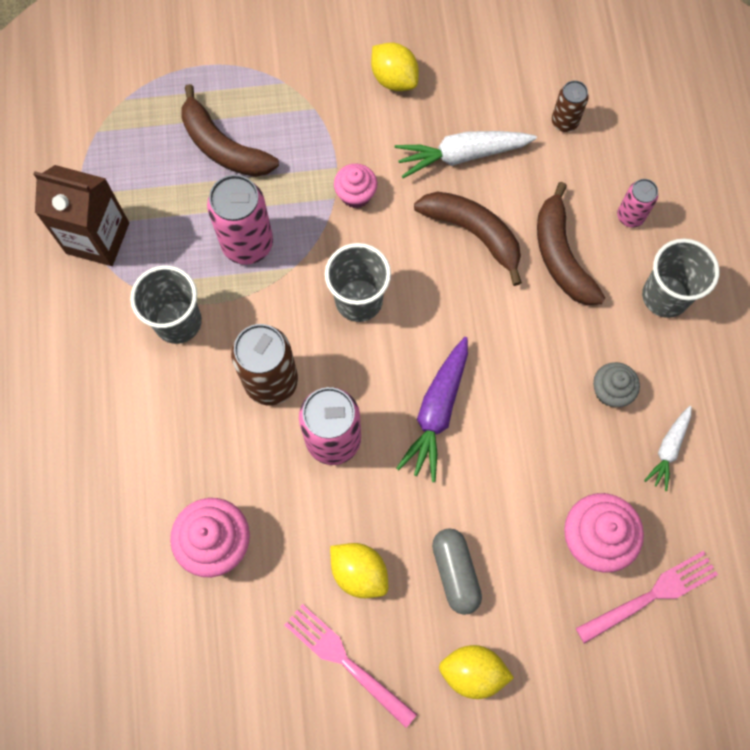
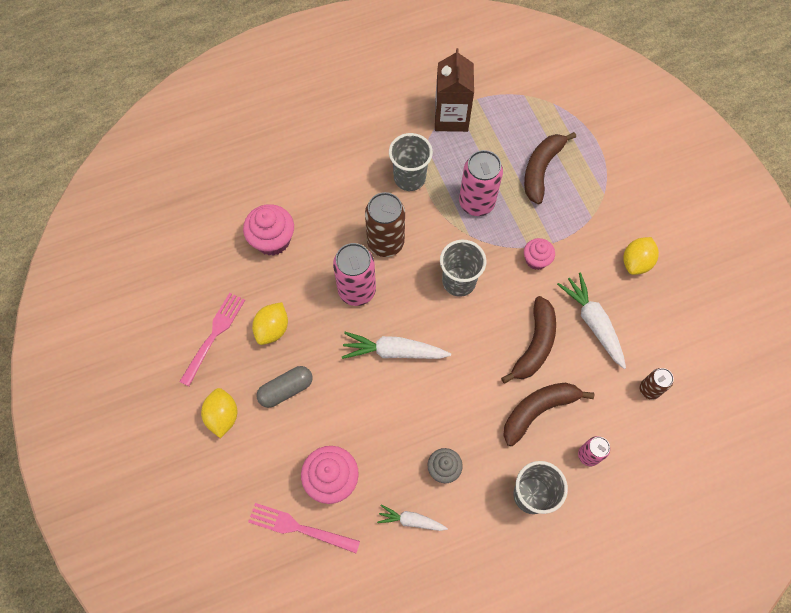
camera: 75 degrees right, 5 degrees down
purple carrot [396,337,468,482] -> white carrot [342,332,451,359]
pink fork [576,551,718,644] -> pink fork turned 150 degrees clockwise [248,503,360,553]

